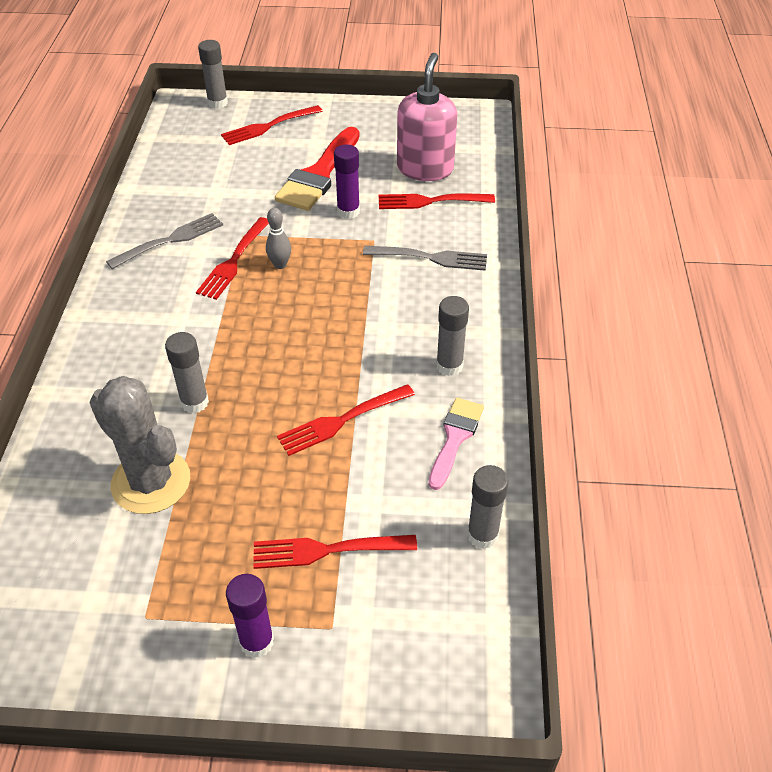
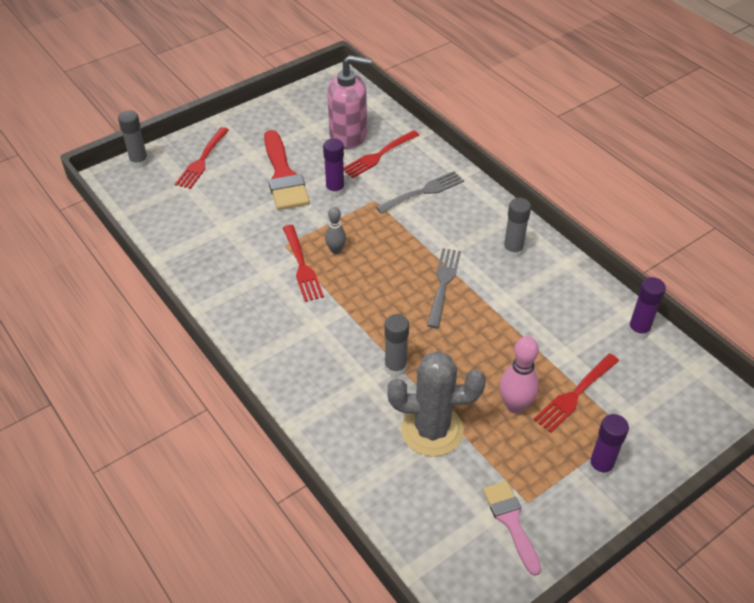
camera: 40 degrees left, 0 degrees up
grey fork [106,213,223,269] -> grey fork moved to [427,248,461,328]
red fork [277,384,415,456] -> none
pink soap dispenser [397,53,457,181] -> pink soap dispenser turned 120 degrees clockwise [327,55,372,149]
pink brush [429,398,484,490] -> pink brush moved to [483,481,541,576]
grey glue stick [467,465,509,549] -> purple glue stick [628,277,666,339]
none -> pink bowling pin [500,336,539,414]

